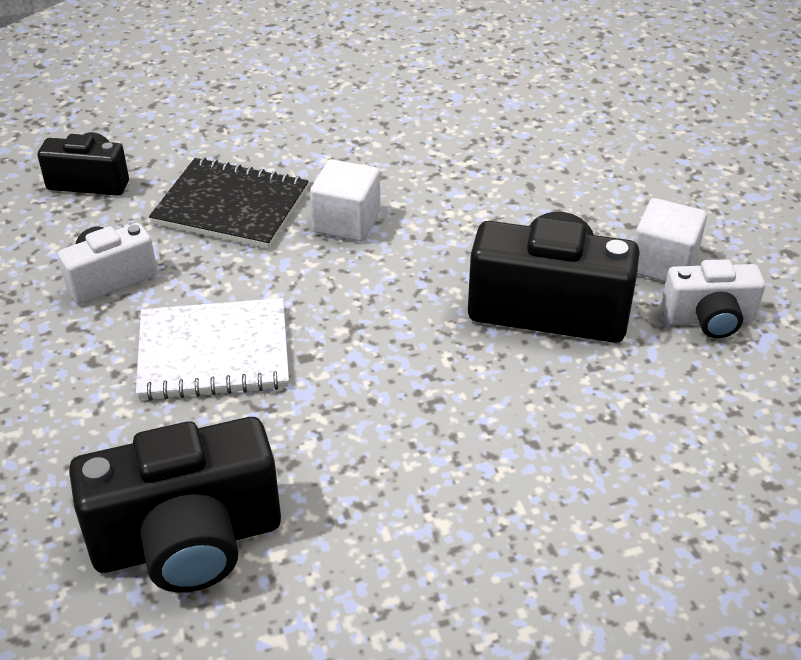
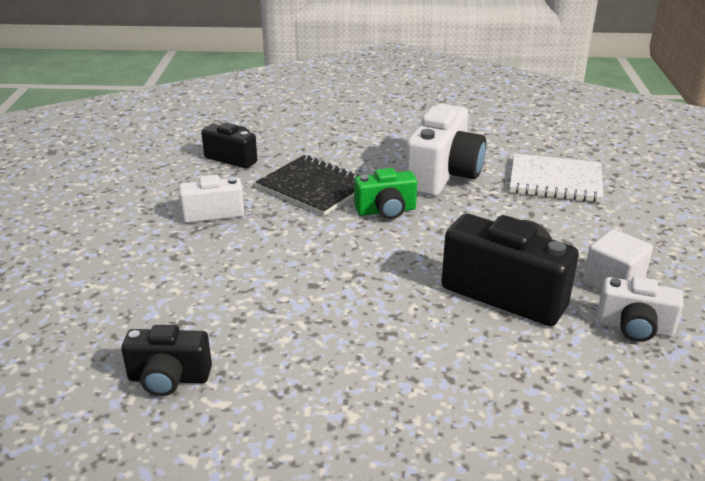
camera: 20 degrees right, 10 degrees down
black camera [69,417,281,593] -> black camera [121,325,212,396], size x0.58
white notebook [136,298,289,401] -> white notebook moved to [510,153,604,203]
white cube [310,159,380,242] -> green camera [354,168,417,219]
none -> white camera [405,103,486,197]

